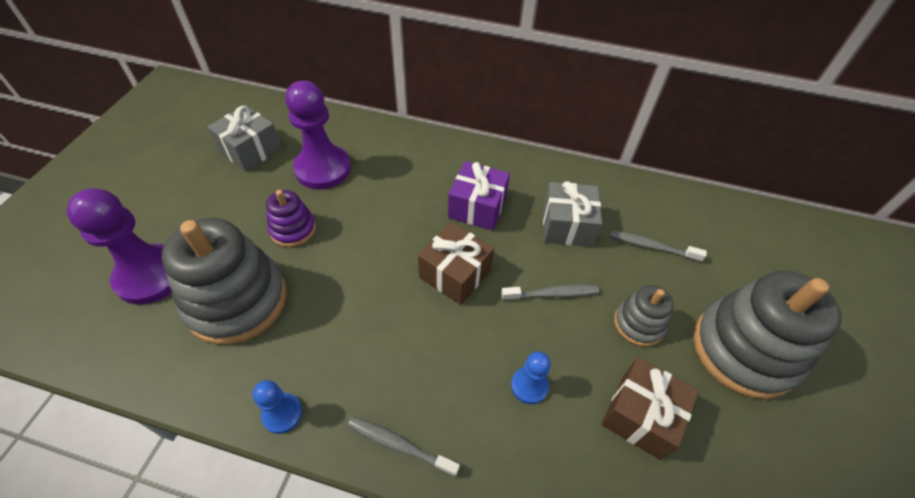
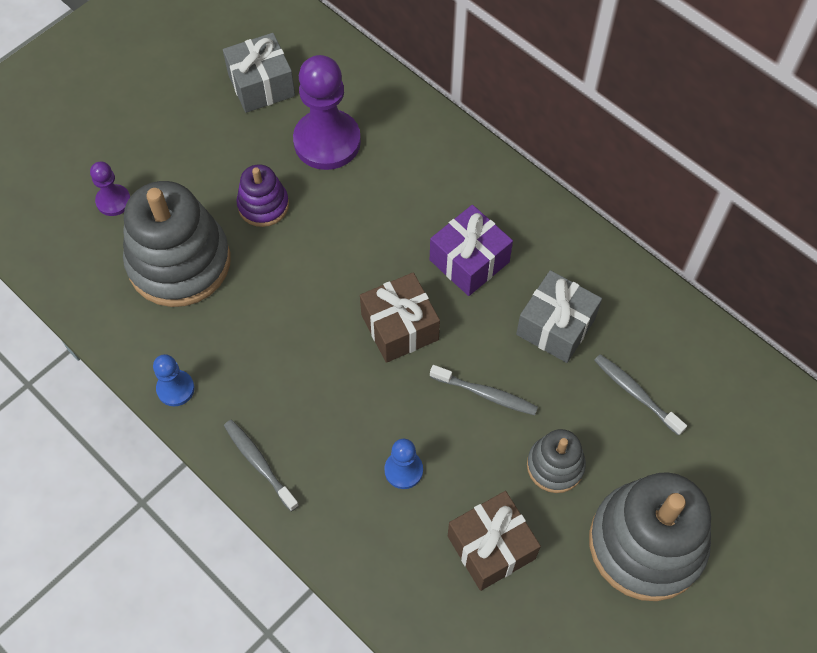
camera: 30 degrees right, 10 degrees up
purple pawn [67,188,172,305] -> purple pawn [90,162,130,216], size x0.50

